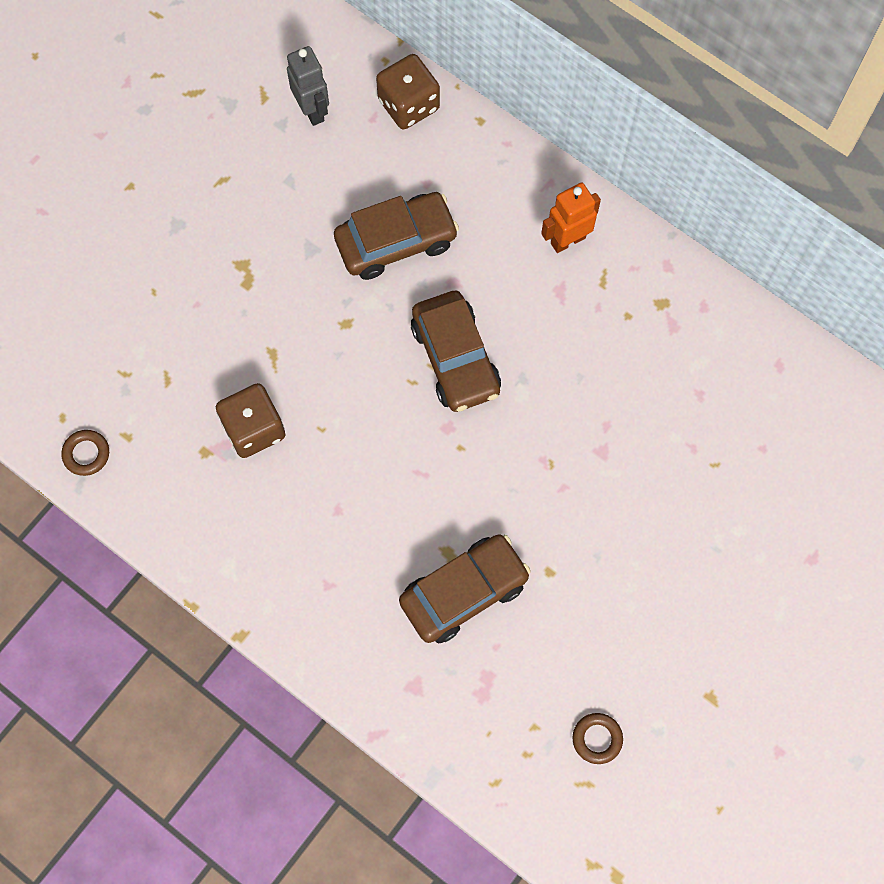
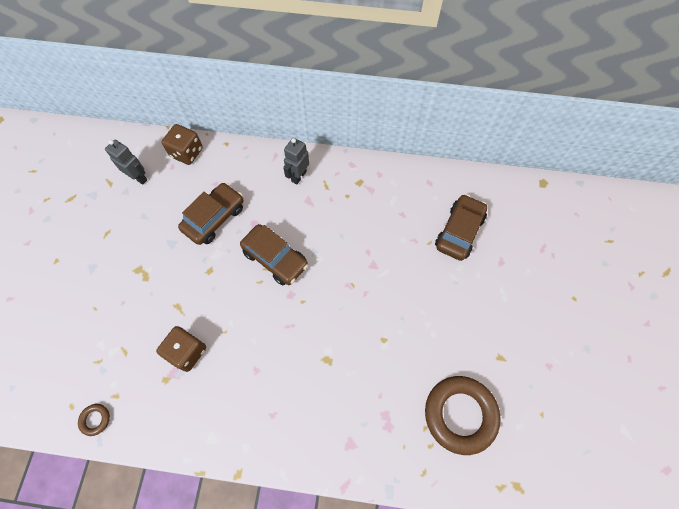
camera: 30 degrees left, 5 degrees down
brown car [399,534,531,643] -> brown car moved to [435,194,487,261]
orange robot [541,182,601,253] -> grey robot [283,138,309,184]
brown ring [573,713,623,764] -> brown ring [425,376,501,455], size x2.44

